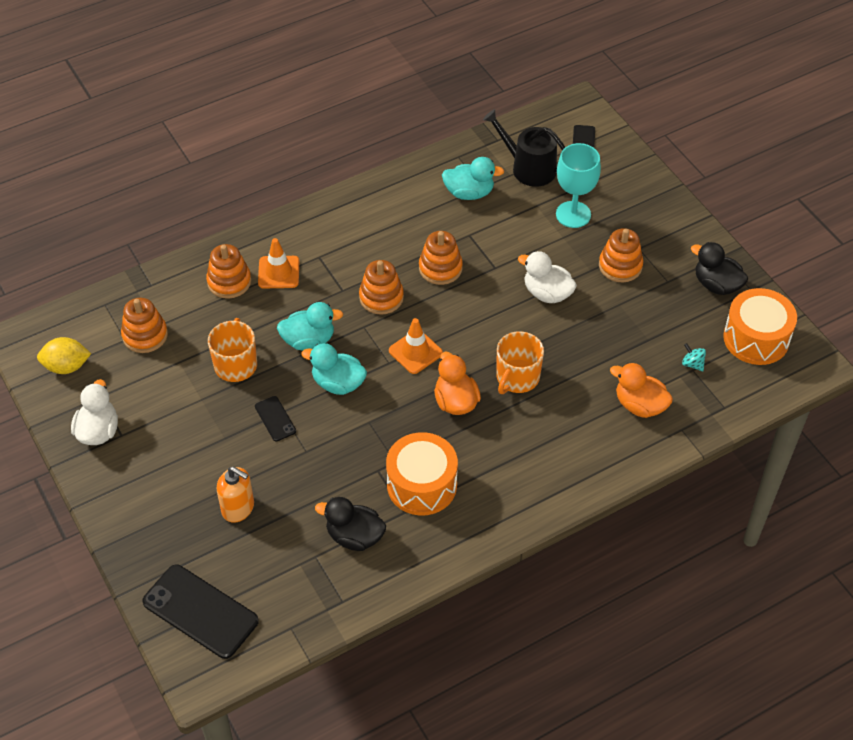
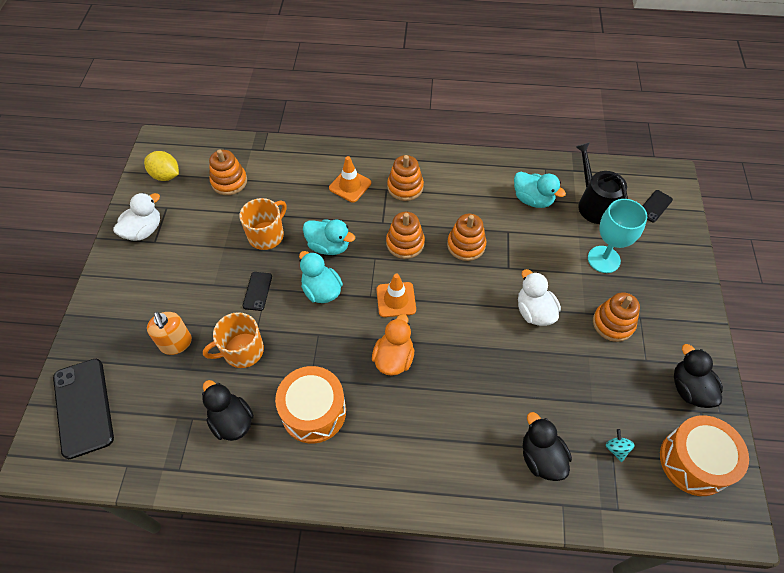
camera: 35 degrees right, 5 degrees up
orange stacking toy [206,244,251,299] -> orange stacking toy moved to [387,155,424,201]
orange mug [496,331,544,394] -> orange mug moved to [203,312,264,368]
orange duck [610,363,673,418] -> black duck [523,412,572,481]

